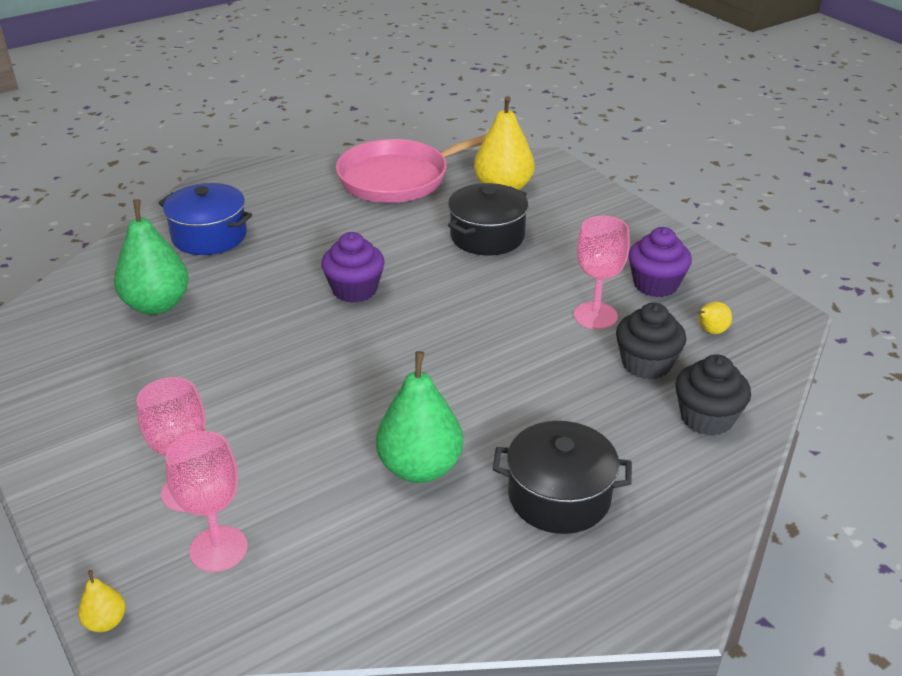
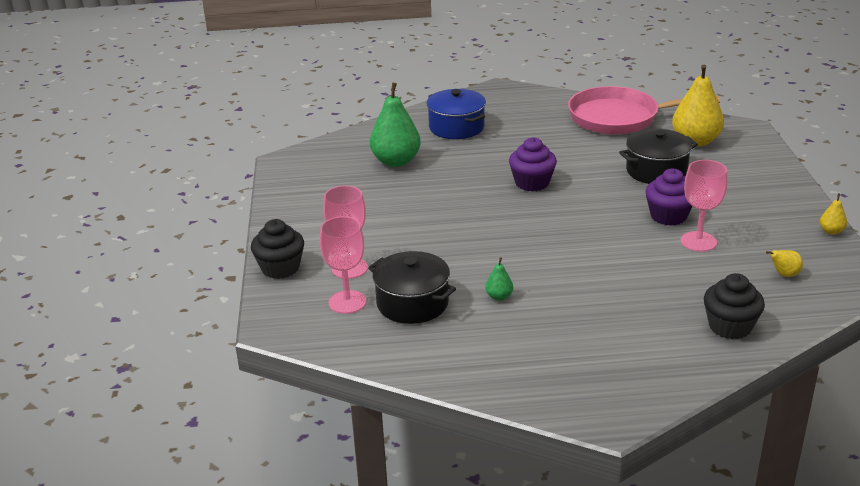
camera: 30 degrees right, 5 degrees down
yellow pear [78,570,126,632] -> yellow pear moved to [820,193,847,235]
green pear [376,351,463,483] -> green pear [485,257,513,301], size x0.45
black pot [493,421,632,534] -> black pot moved to [368,251,456,324]
black cupcake [616,303,686,380] -> black cupcake moved to [251,219,304,279]
purple cupcake [628,227,692,297] -> purple cupcake moved to [645,169,693,226]

